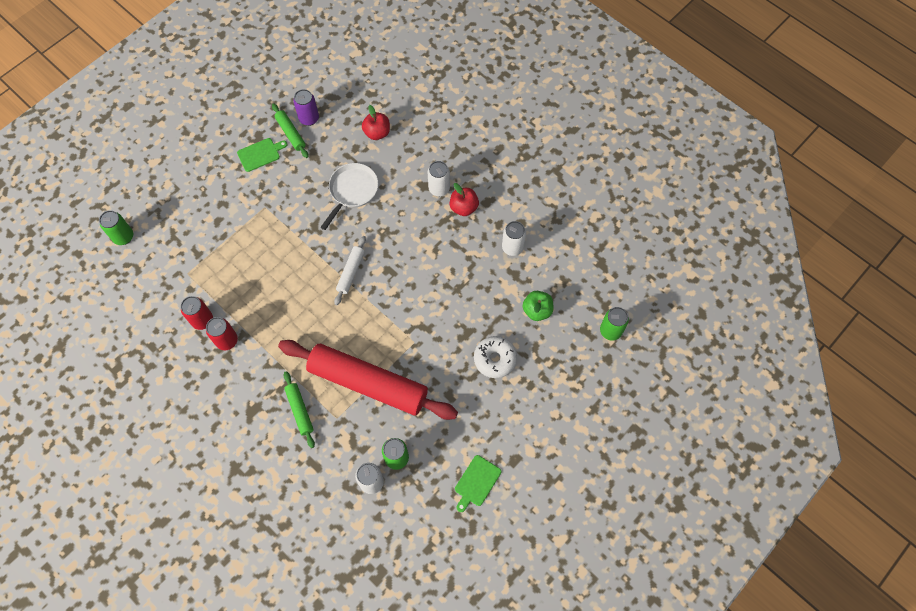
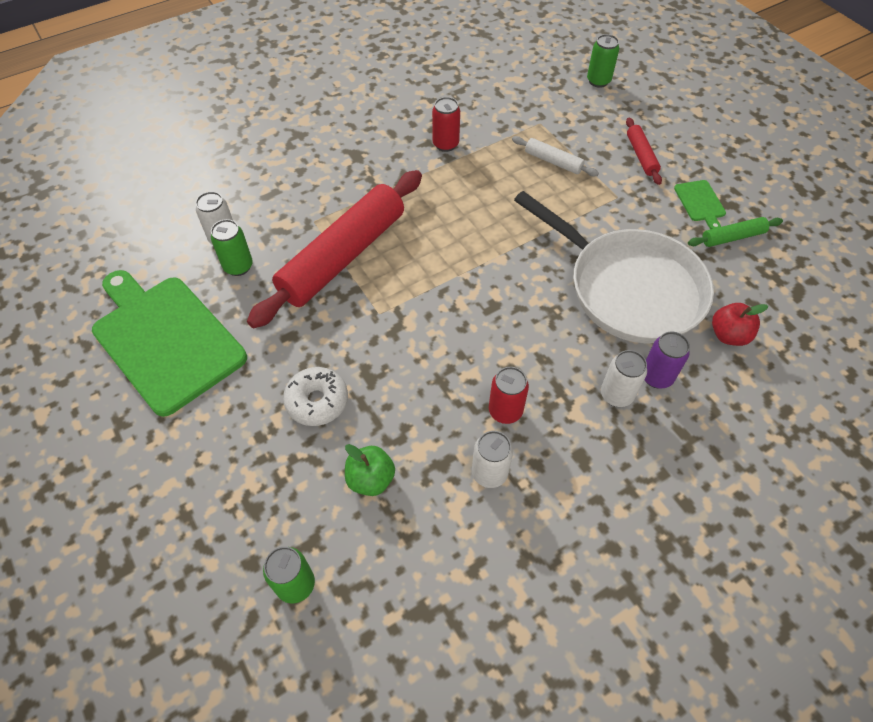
camera: 105 degrees right, 10 degrees down
red can [181,296,213,330] -> red can moved to [489,367,529,424]
green rolling pin [284,371,315,448] -> none
purple can [293,89,319,126] -> purple can moved to [644,332,690,388]
white pan [320,163,379,230] -> white pan [514,191,714,343], size x1.88
white rolling pin [334,236,366,305] -> white rolling pin moved to [512,136,599,177]
red apple [450,183,479,216] -> none
green cutting board [455,455,501,512] -> green cutting board [92,270,247,417], size x2.44
none -> red rolling pin [626,118,662,185]

